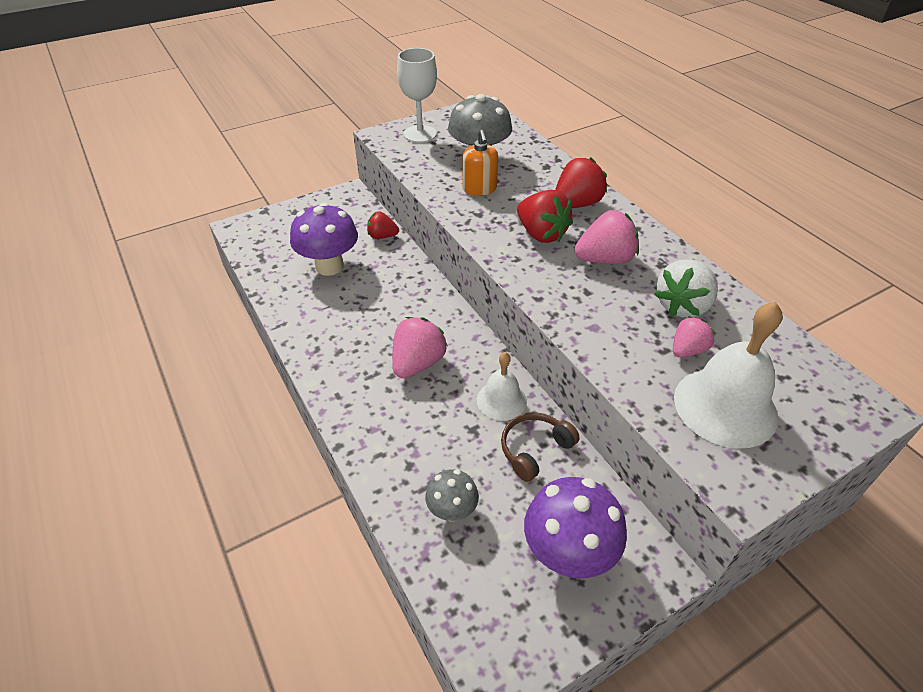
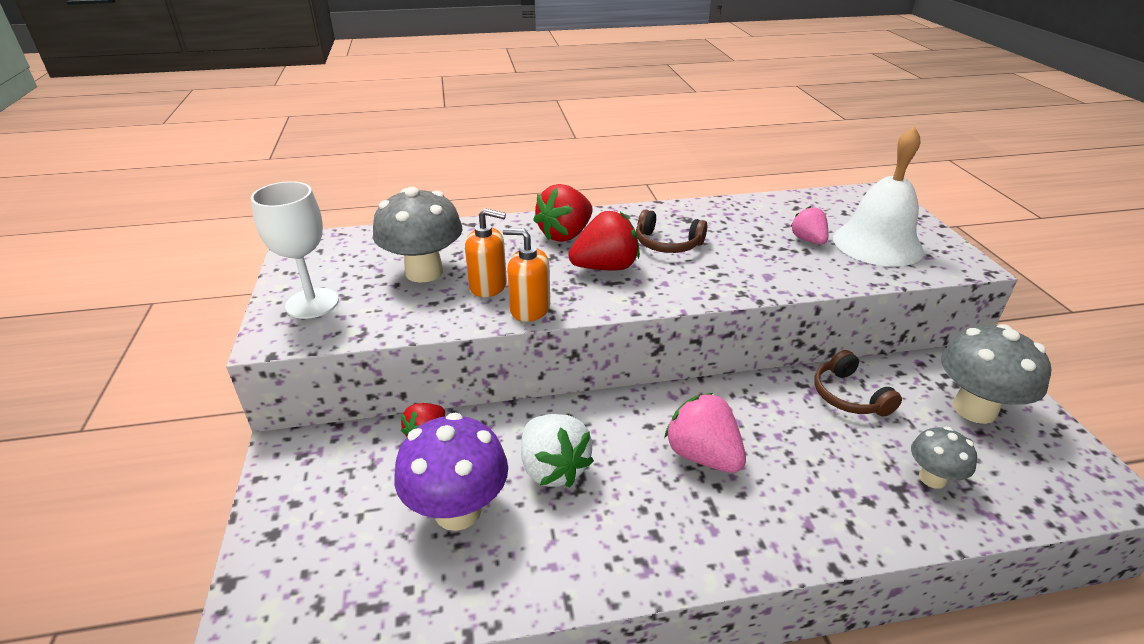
camera: 70 degrees left, 10 degrees down
white bell [477,352,527,421] -> none
purple mushroom [524,477,627,579] -> grey mushroom [941,324,1051,424]
red strawberry [555,157,607,208] -> red strawberry turned 120 degrees counterclockwise [533,184,593,242]
pink strawberry [574,210,639,264] -> brown headphones [636,209,708,253]
white strawberry [655,259,718,318] -> white strawberry moved to [521,414,594,487]
none -> orange soap dispenser [503,228,550,322]

